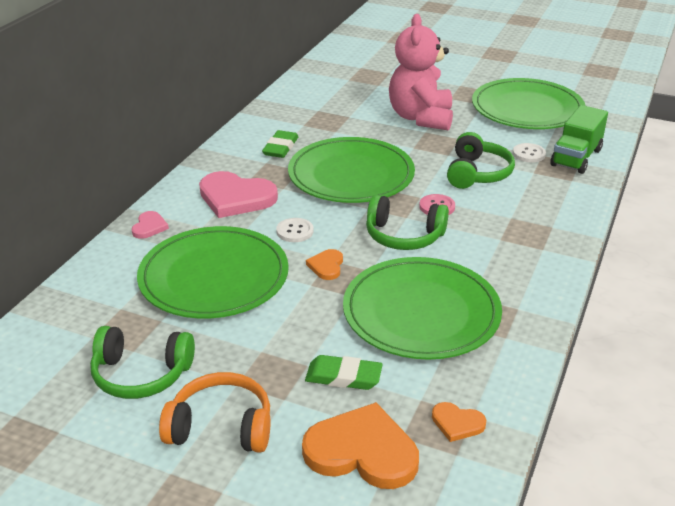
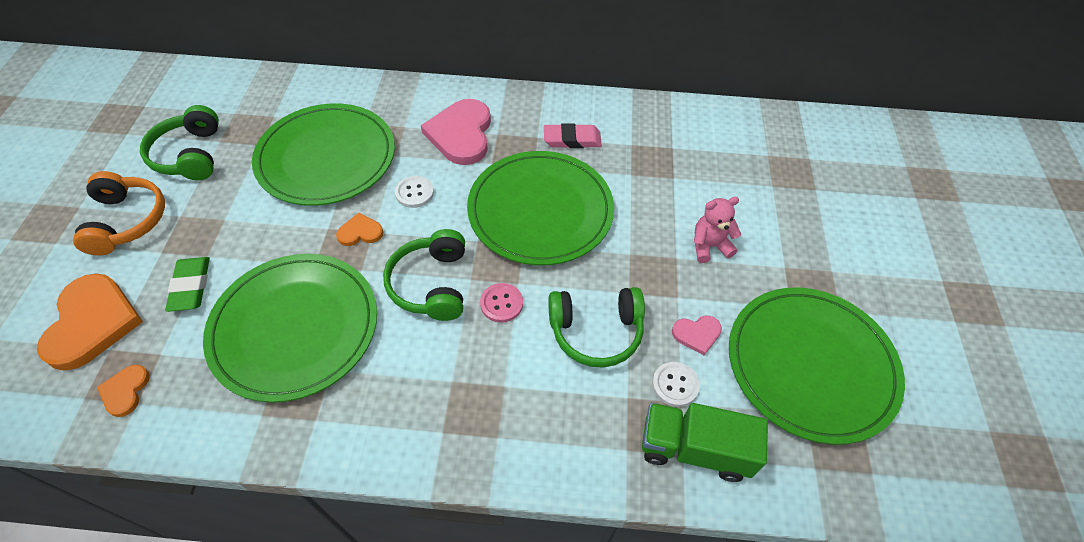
camera: 70 degrees right, 20 degrees up
pink heart [132,211,169,239] -> pink heart moved to [672,315,722,355]
green eraser [262,130,299,158] -> pink eraser [544,123,602,148]
pink teddy bear [389,14,453,130] -> pink teddy bear [694,197,741,263], size x0.49

